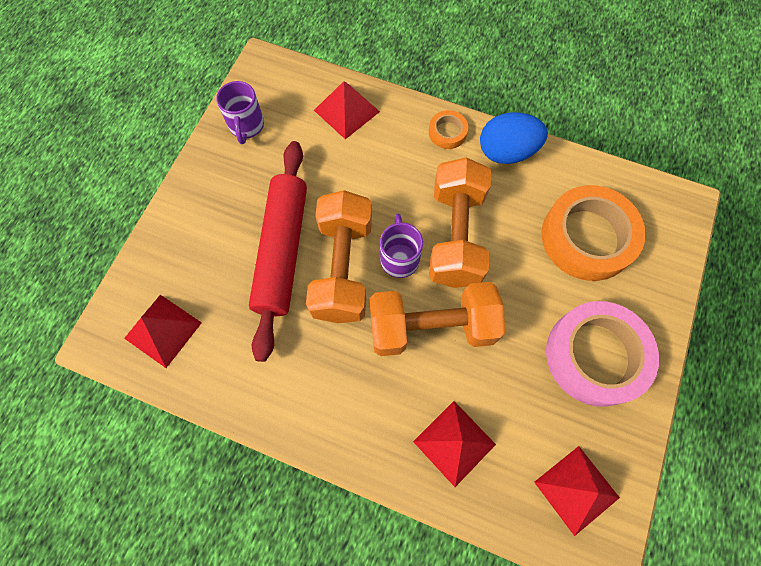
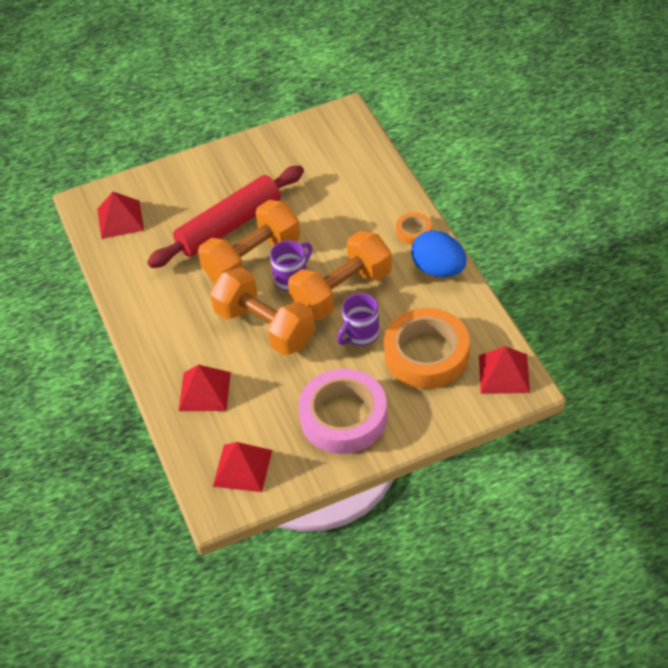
camera: 50 degrees right, 20 degrees down
purple mug [216,81,264,144] -> purple mug moved to [337,293,380,346]
red pyramid [314,81,380,139] -> red pyramid moved to [479,346,530,394]

